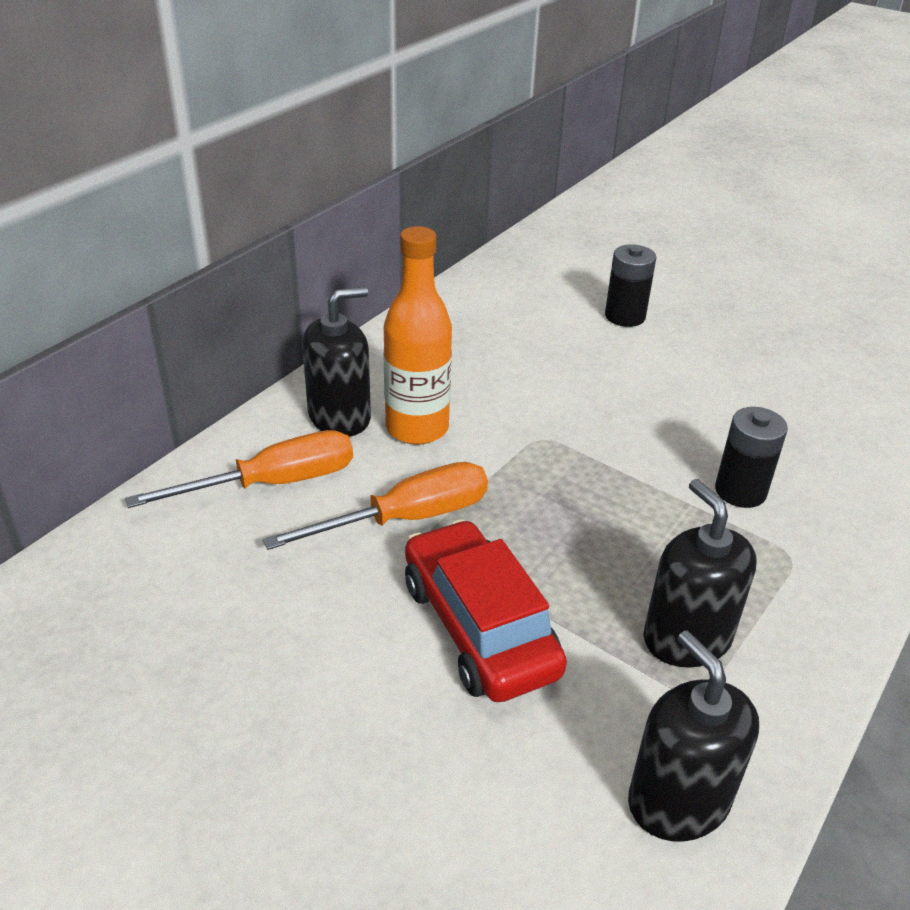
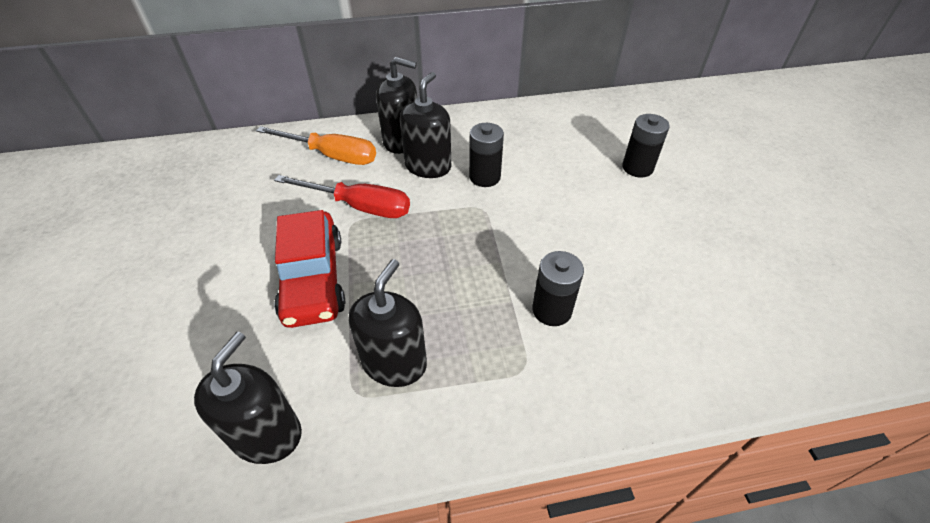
camera: 45 degrees right, 10 degrees up
orange screwdriver [263,462,488,550] -> red screwdriver [274,175,410,218]
orange bottle [383,226,452,445] -> black soap dispenser [400,72,451,178]
red car [405,519,567,702] -> red car turned 150 degrees clockwise [274,210,345,328]
none -> black battery [469,123,504,187]

